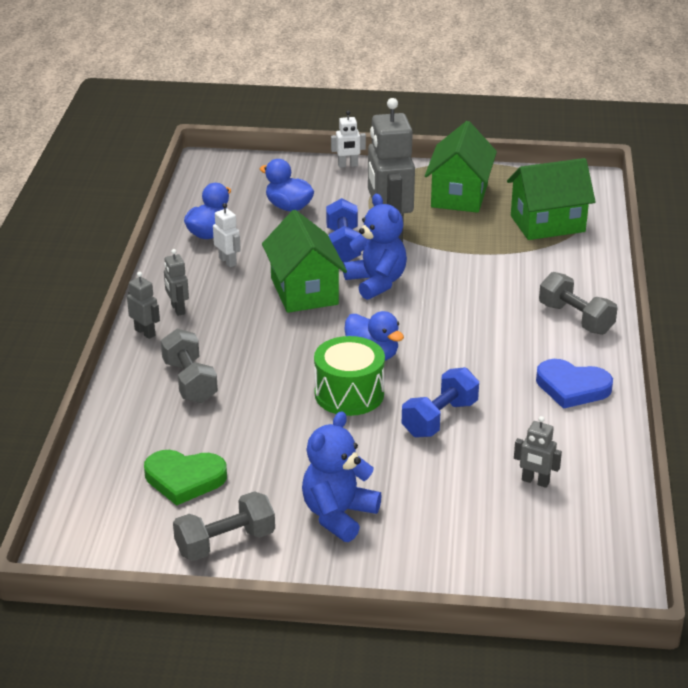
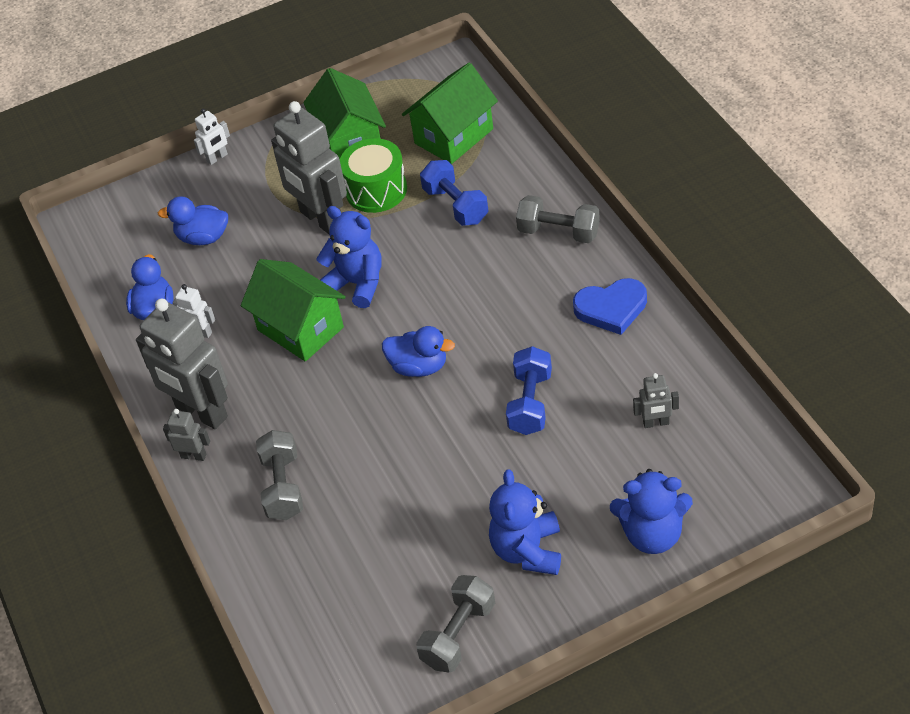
camera: 25 degrees left, 15 degrees up
green heart [144,450,227,506] -> none
grey dumbbell [161,329,218,403] -> grey dumbbell turned 45 degrees clockwise [256,430,303,520]
grey robot [164,249,189,316] -> grey robot [136,299,228,429], size x2.26
green drum [314,336,385,416] -> green drum moved to [340,138,407,213]
blue dumbbell [326,198,361,263] -> blue dumbbell moved to [420,160,488,226]
none -> blue teddy bear [610,469,693,554]

